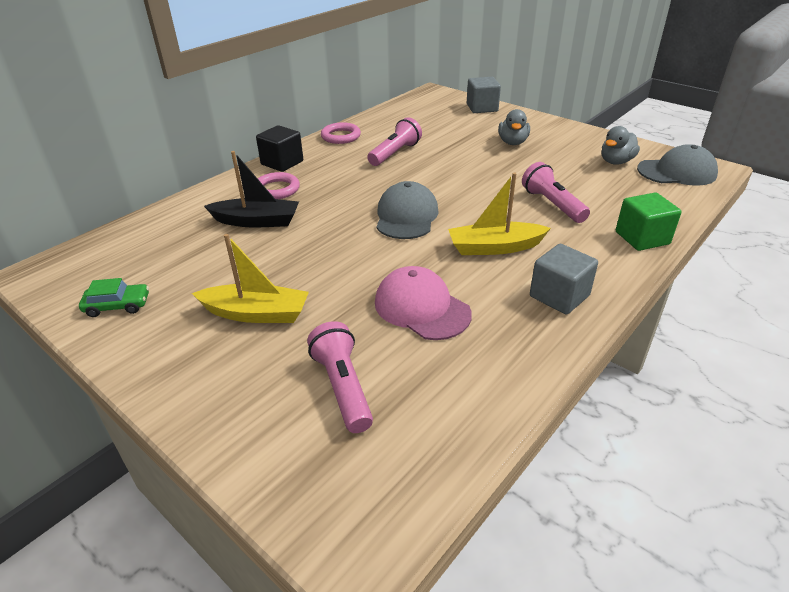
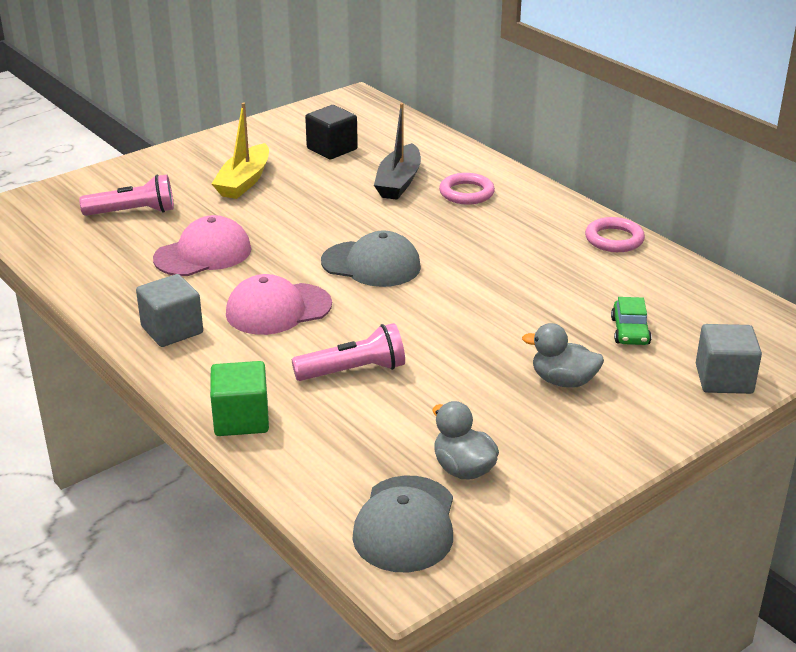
camera: 100 degrees right, 5 degrees down
green car [79,278,149,317] -> green car moved to [611,297,652,345]
black cube [256,125,303,172] -> black cube moved to [305,105,358,159]
pink flashlight [367,117,422,166] -> none
yellow boat [448,172,551,255] -> pink cap [226,274,332,335]

